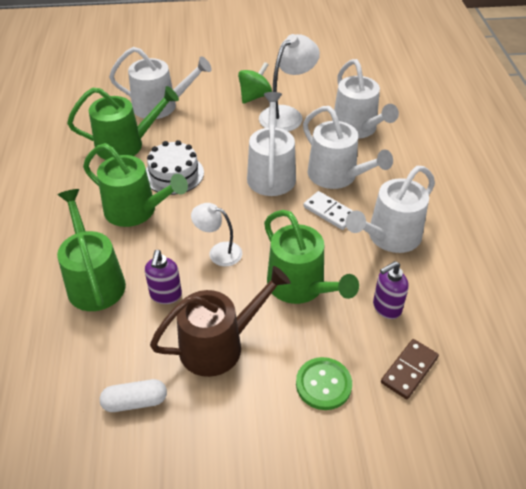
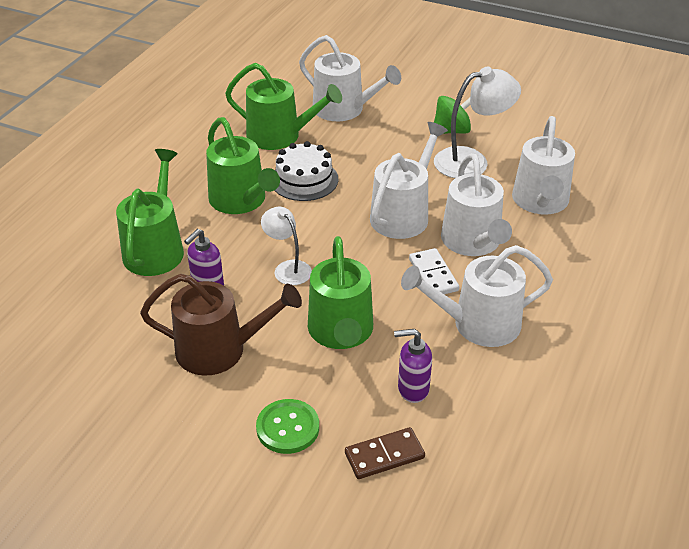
camera: 30 degrees right, 5 degrees down
white capsule [100,379,167,412] -> none

